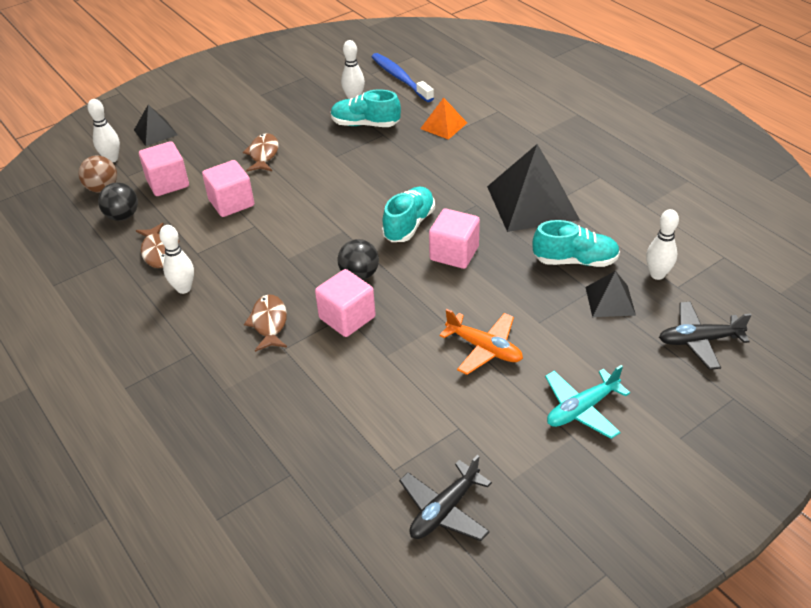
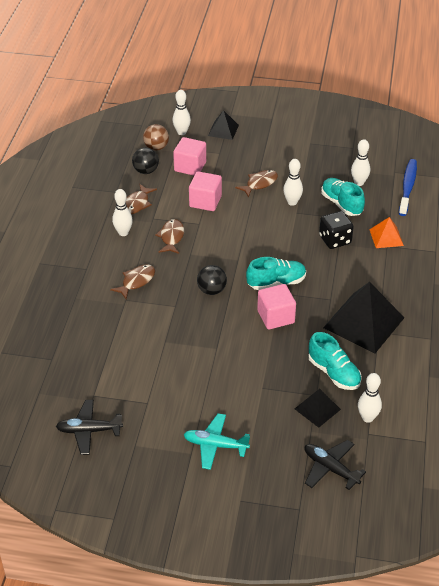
camera: 45 degrees right, 0 degrees up
pink cube [315,269,376,337] -> none
orange plane [440,309,523,375] -> none
none -> brown fish [155,219,184,254]
none -> white bowling pin [283,159,303,206]
none -> black dice [319,211,354,249]

